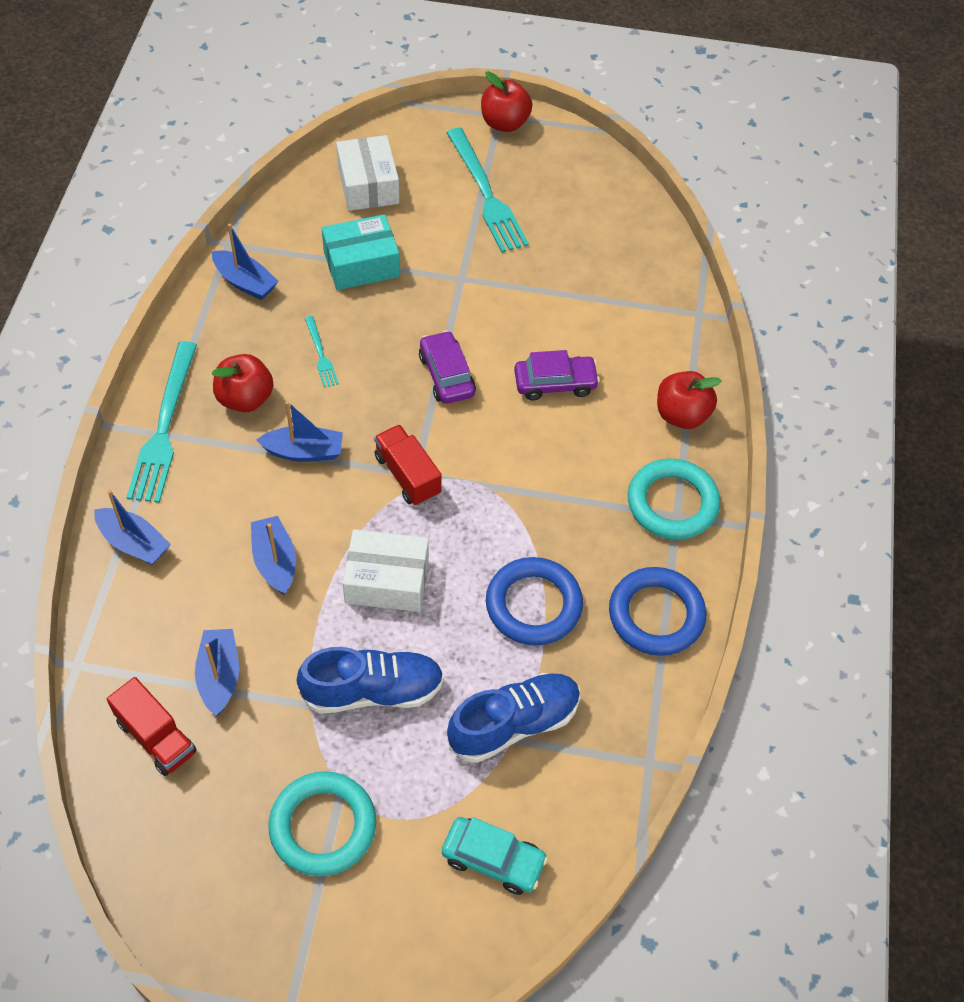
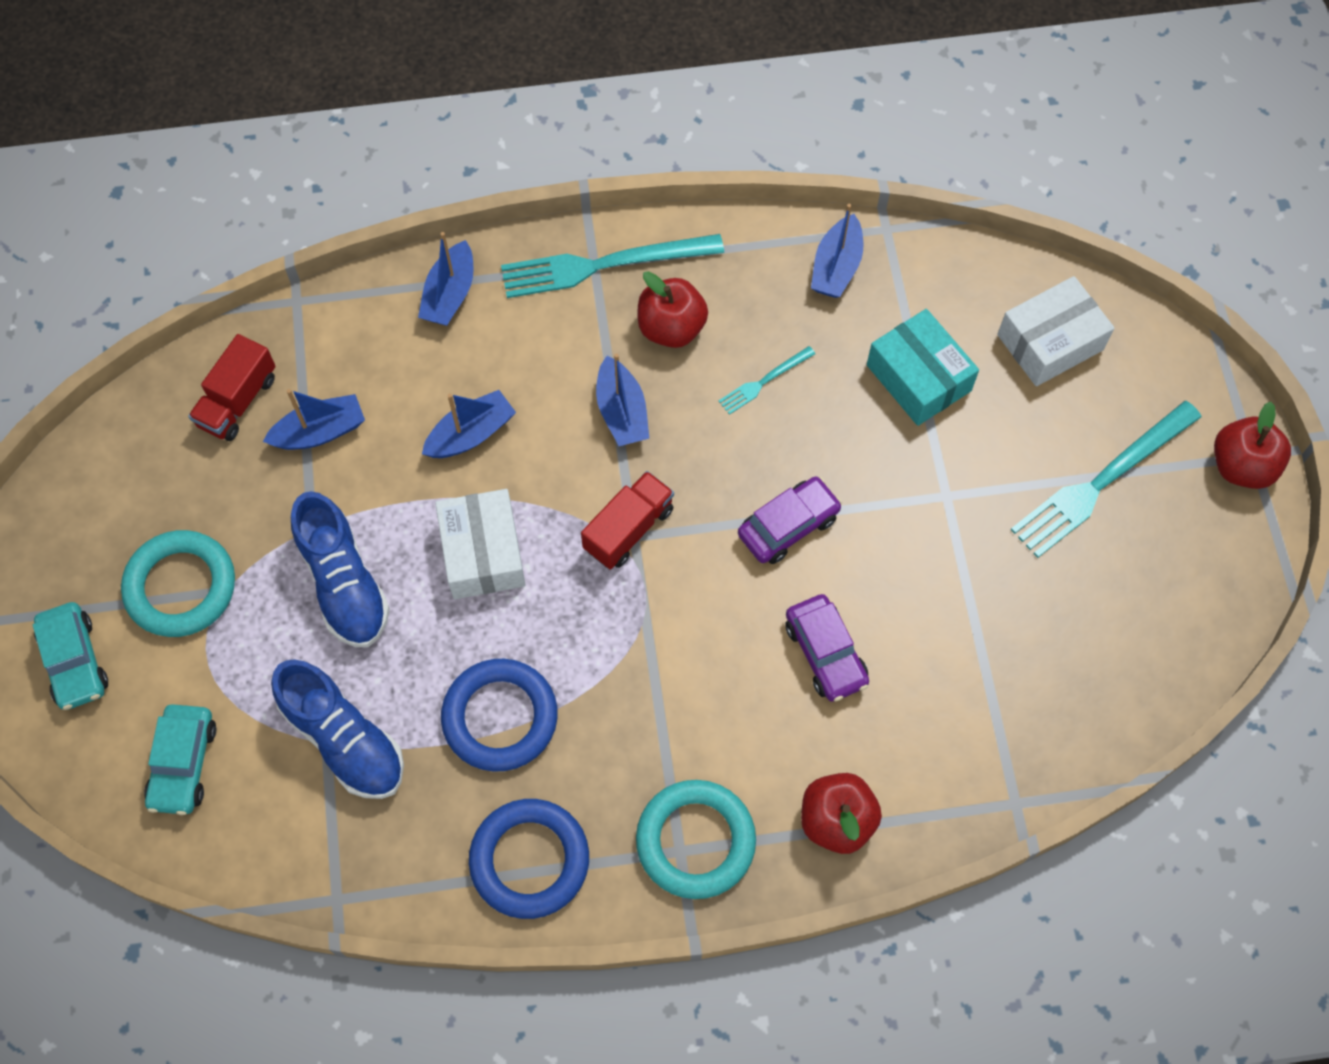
camera: 75 degrees right, 10 degrees up
none -> turquoise car [33,602,108,710]

